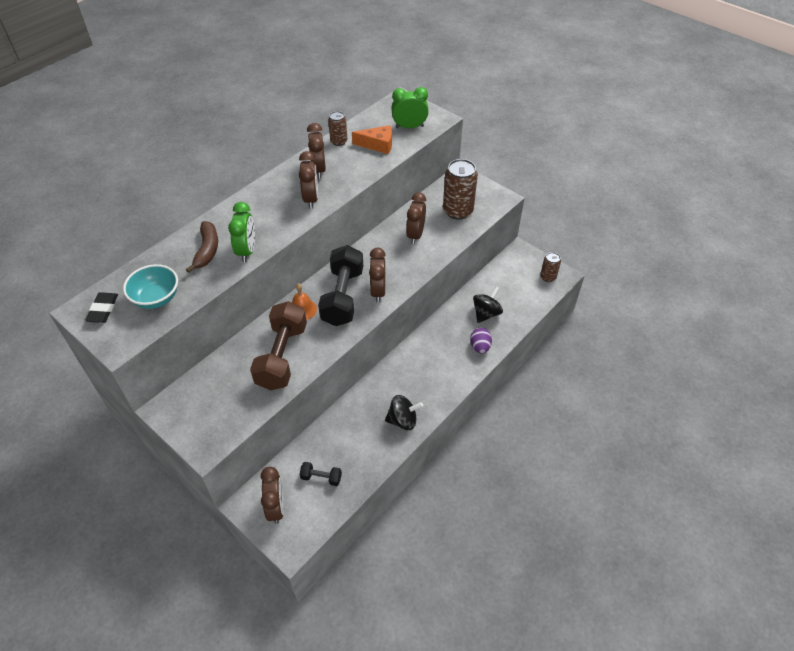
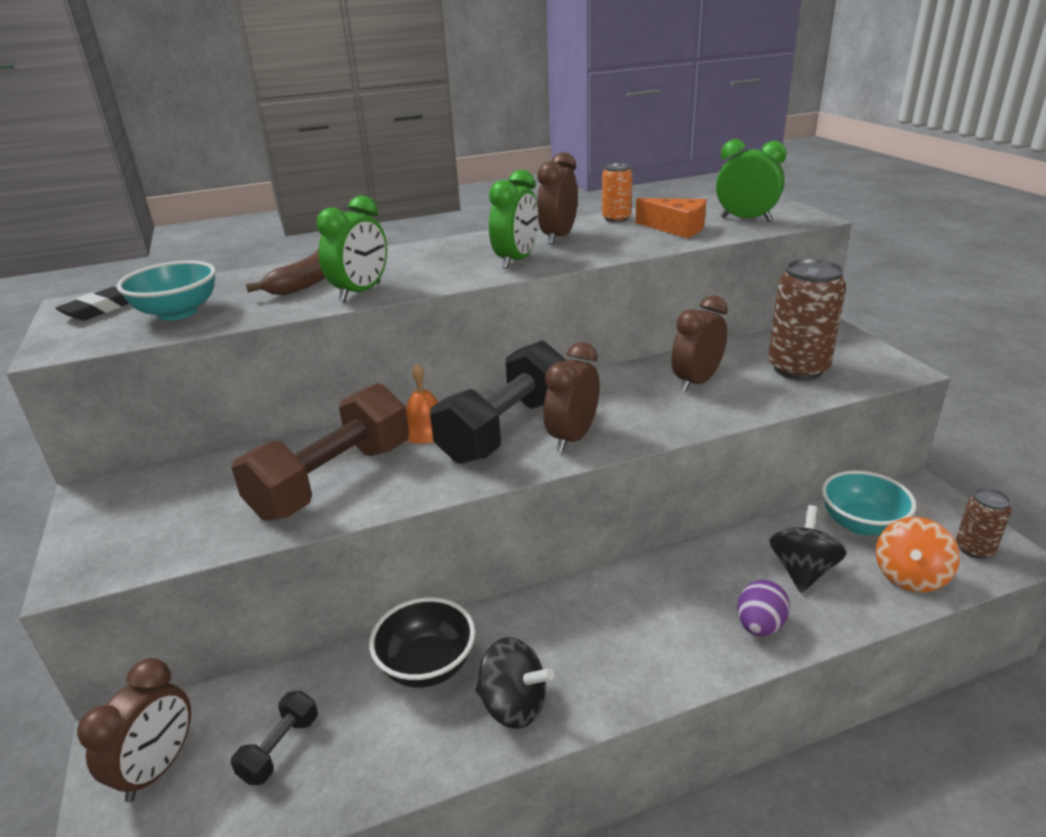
camera: 30 degrees right, 20 degrees down
brown clock [299,151,318,209] -> green clock [489,170,538,269]
black dumbbell [300,462,342,486] -> black dumbbell turned 75 degrees clockwise [231,691,318,785]
brown can [328,111,347,146] -> orange can [602,163,632,222]
black spinning top [473,287,503,323] -> black spinning top turned 45 degrees counterclockwise [769,505,846,593]
none -> black bowl [369,597,475,688]
none -> turquoise bowl [821,470,916,536]
none -> orange spinning top [876,517,960,592]

